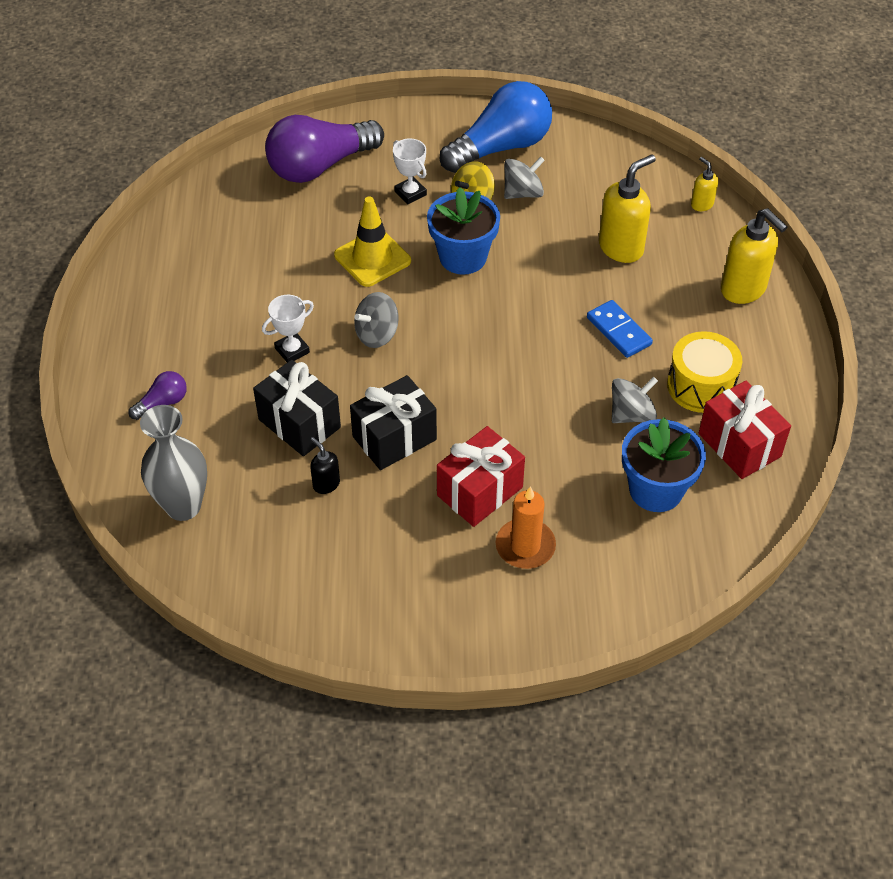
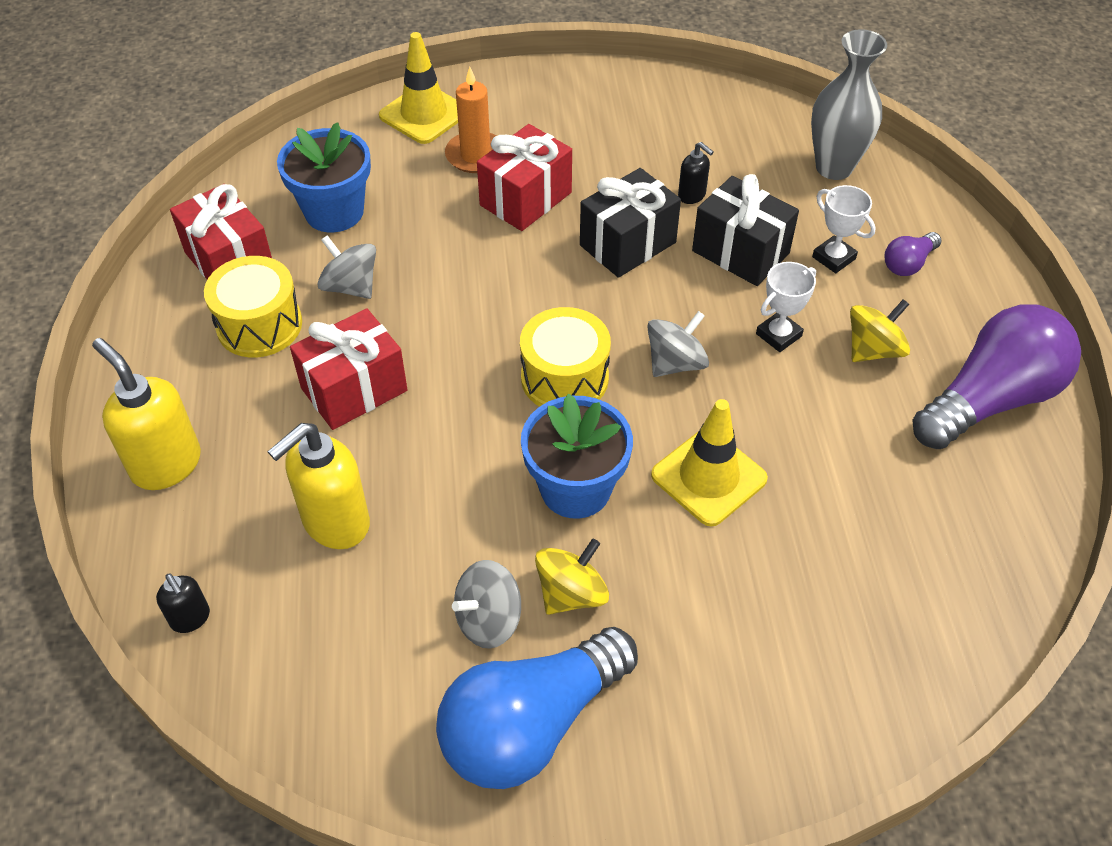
camera: 175 degrees right, 0 degrees up
purple light bulb [265,115,384,183] -> purple light bulb moved to [912,305,1081,449]
white trophy [393,138,427,204] -> white trophy moved to [812,185,876,273]
blue domino [587,300,653,358] -> red gift [290,308,408,430]
grey spinning top [612,377,658,423] -> grey spinning top turned 75 degrees clockwise [317,235,376,299]
yellow soap dispenser [691,157,718,211] -> black soap dispenser [156,573,210,633]
none -> yellow traffic cone [379,32,458,144]
none -> yellow drum [520,307,611,407]
none -> yellow spinning top [850,299,910,362]

